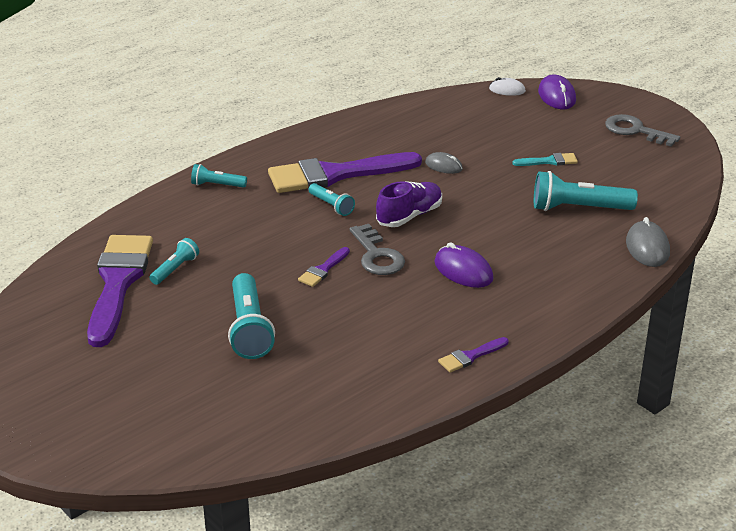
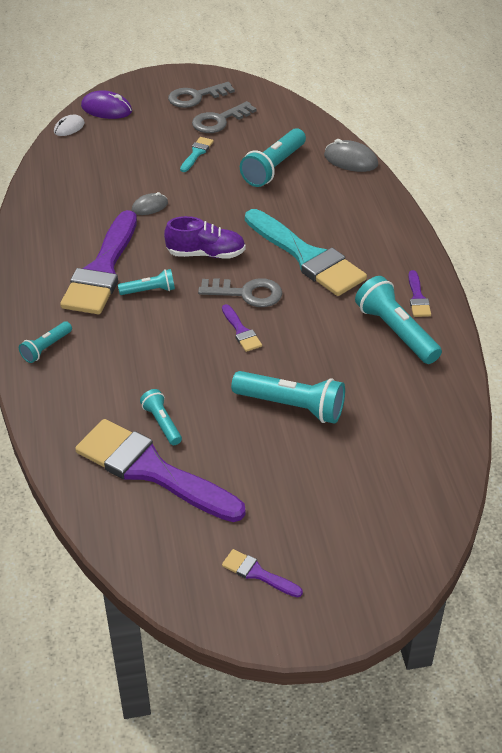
camera: 60 degrees left, 10 degrees up
purple shoe [376,181,442,227] -> purple shoe turned 105 degrees clockwise [164,216,246,259]
purple mouse [434,242,494,288] -> turquoise brush [245,209,367,296]
none -> grey key [192,101,257,133]
none -> purple brush [222,549,303,598]
none -> turquoise flashlight [355,276,442,364]

